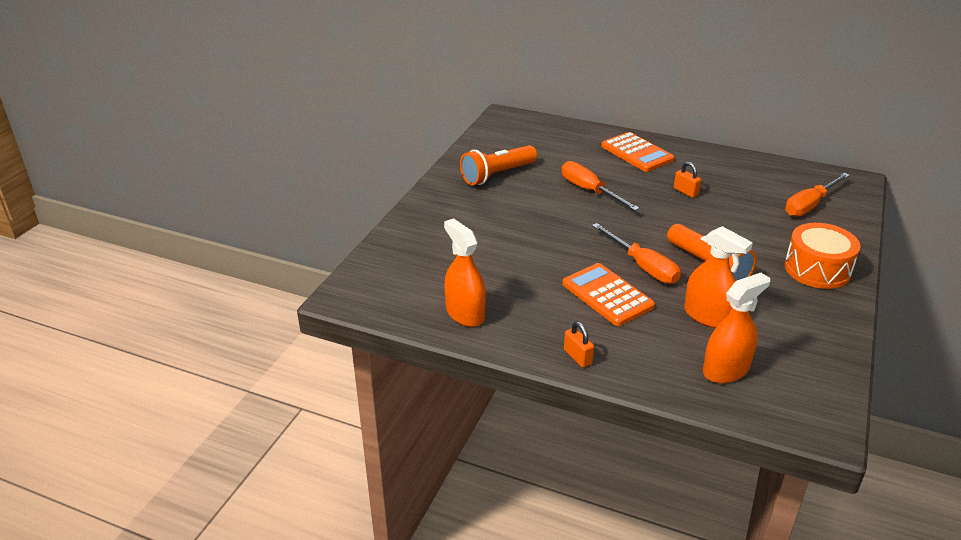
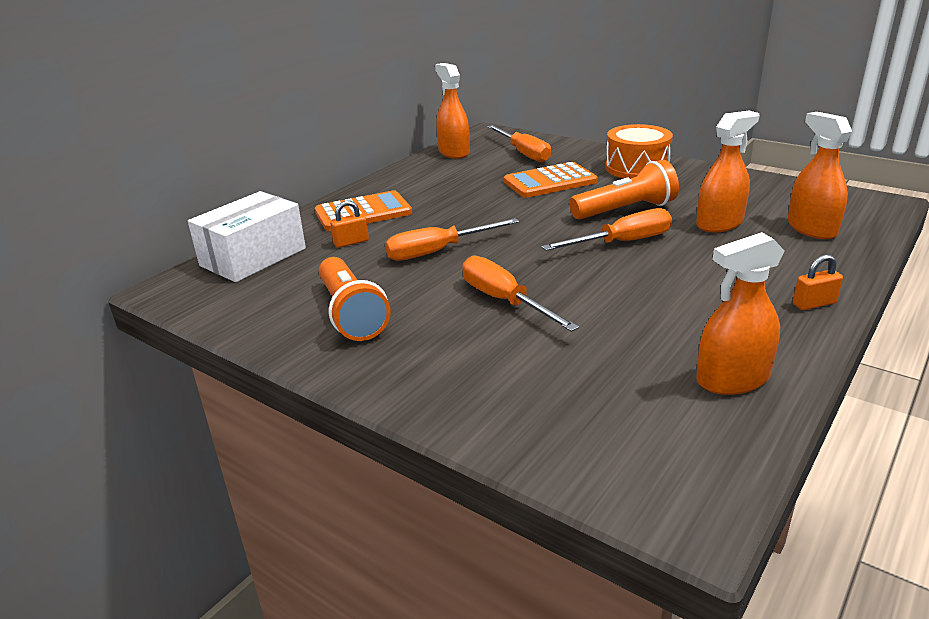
camera: 75 degrees left, 5 degrees down
orange calculator [562,263,655,326] -> orange calculator moved to [504,162,598,198]
orange padlock [674,162,701,198] -> orange padlock moved to [330,201,369,248]
none -> white box [188,191,306,282]
none -> orange spray bottle [435,63,470,159]
none -> orange screwdriver [463,255,579,332]

